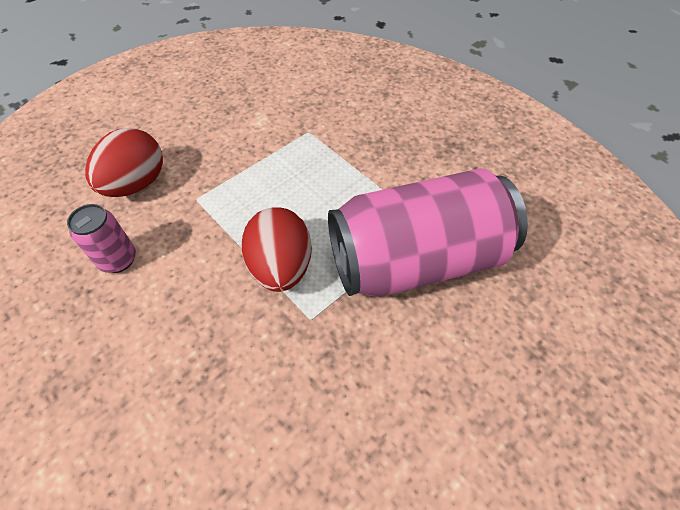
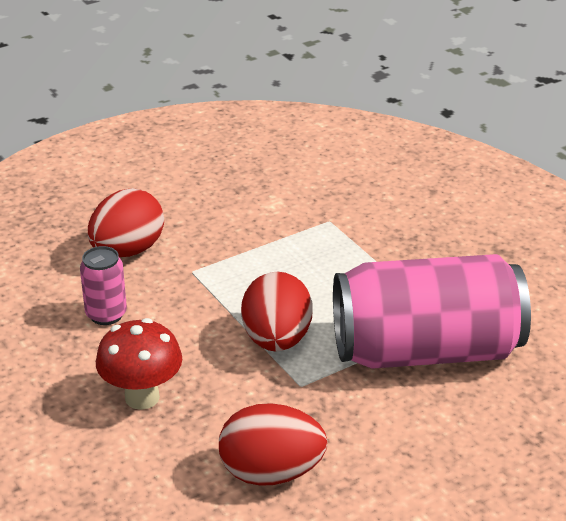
camera: 10 degrees right, 20 degrees down
none -> red mushroom [96,318,182,410]
none -> red egg [219,403,327,486]

